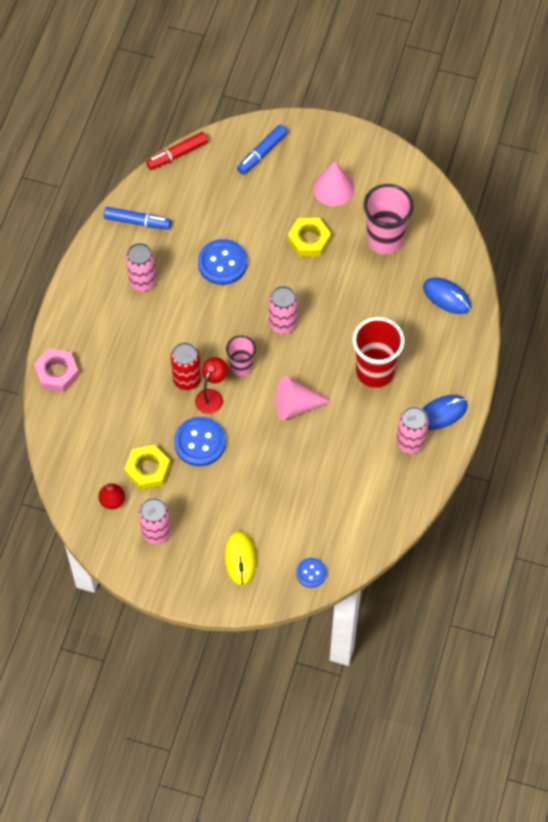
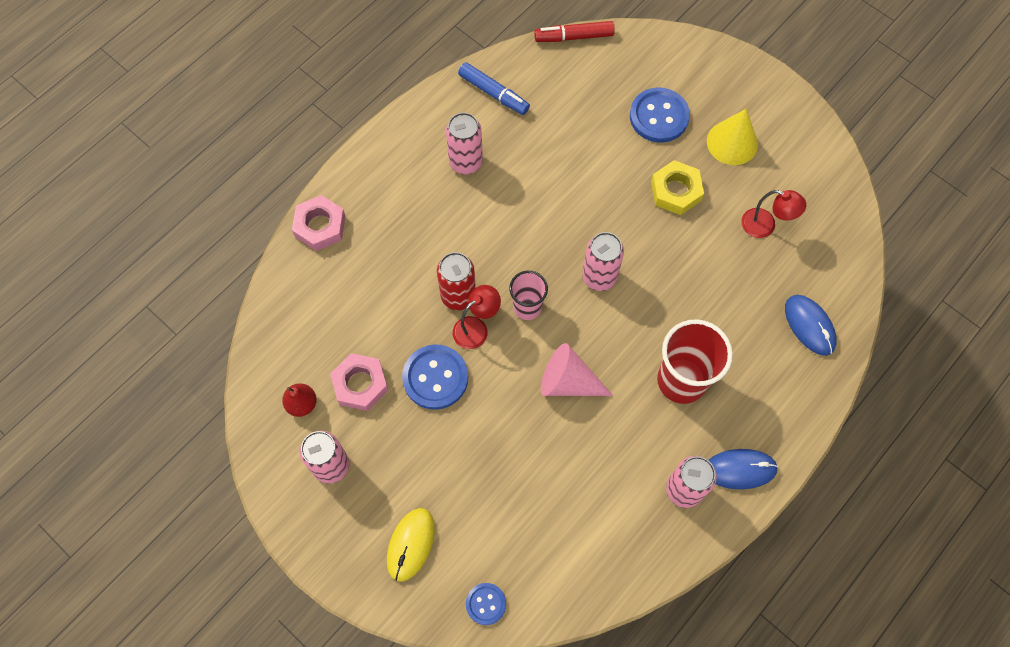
camera: 25 degrees right, 5 degrees up
yellow nut [125,445,170,490] -> pink nut [330,353,389,411]
blue button [198,239,247,285] -> blue button moved to [630,88,690,142]
blue marker [237,125,287,175] -> none
pink cone [313,161,354,206] -> yellow cone [707,109,758,165]
pink cup [364,184,414,255] -> red lamp [741,190,806,238]

